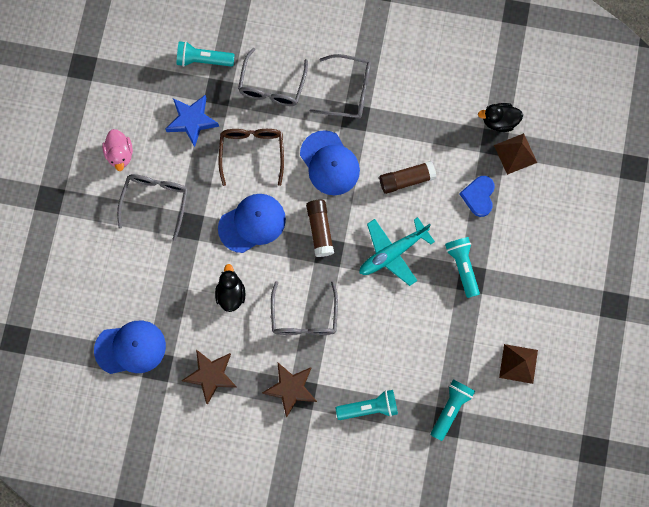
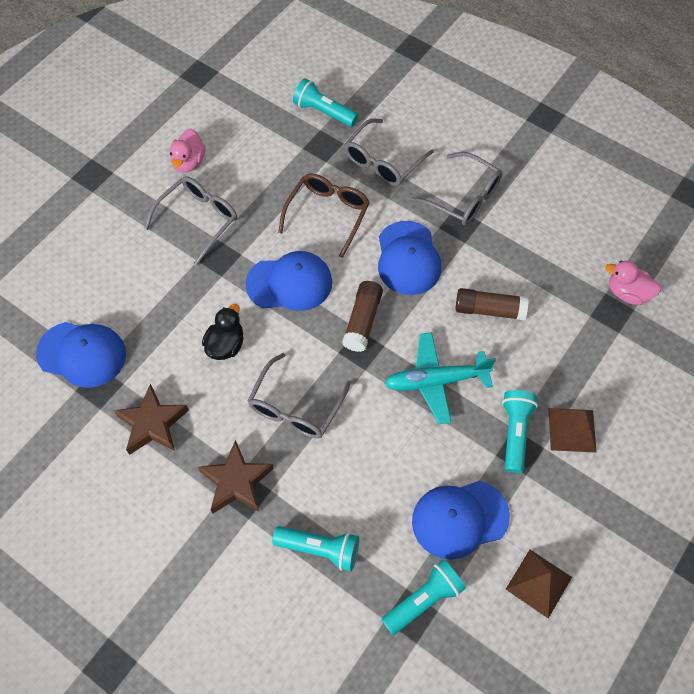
camera: 25 degrees right, 15 degrees down
blue star [165,95,219,147] -> none
blue heart [460,176,495,217] -> none
black duck [478,103,523,132] -> pink duck [605,261,661,305]
brown pyramid [494,133,537,175] -> brown pyramid moved to [548,408,597,453]
none -> blue cap [412,481,510,560]

